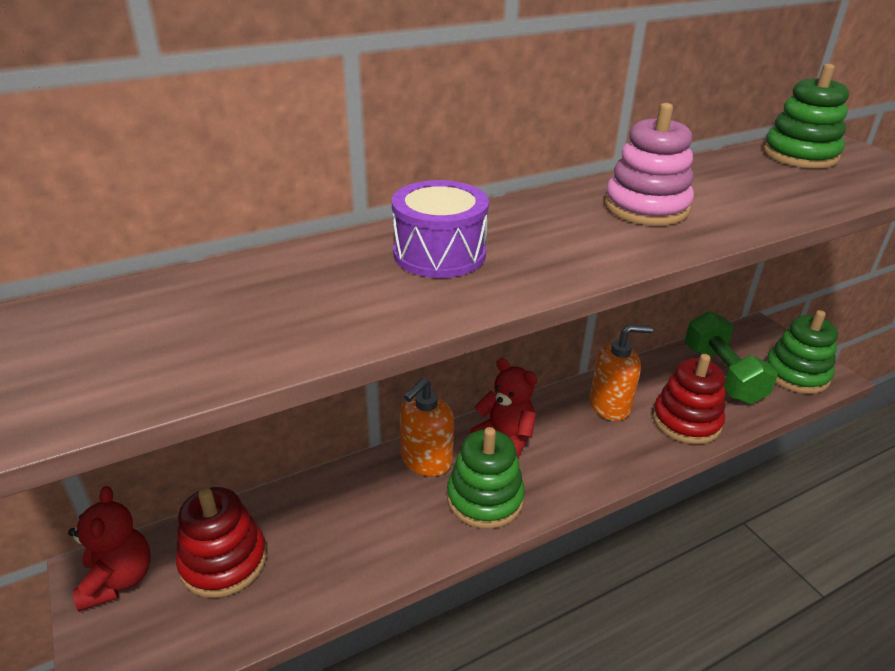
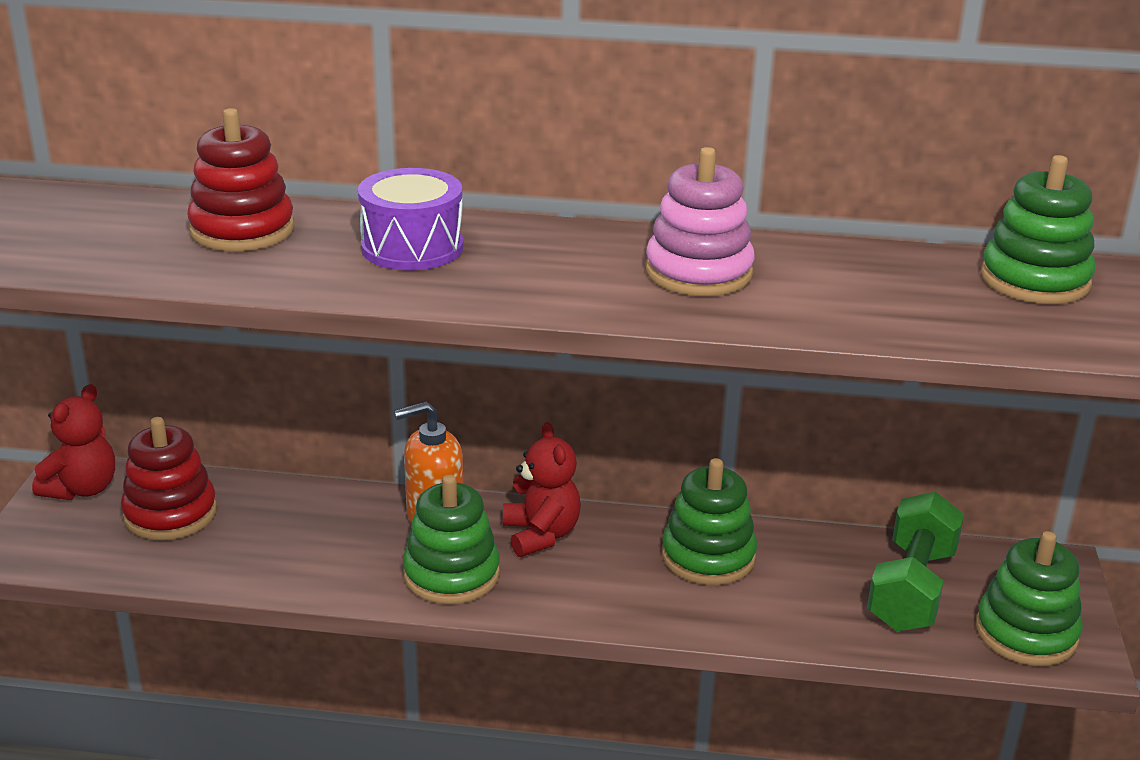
camera: 35 degrees right, 5 degrees down
orange soap dispenser [590,324,653,421] -> green stacking toy [662,458,757,585]
red stacking toy [653,354,725,444] -> red stacking toy moved to [187,108,295,252]

